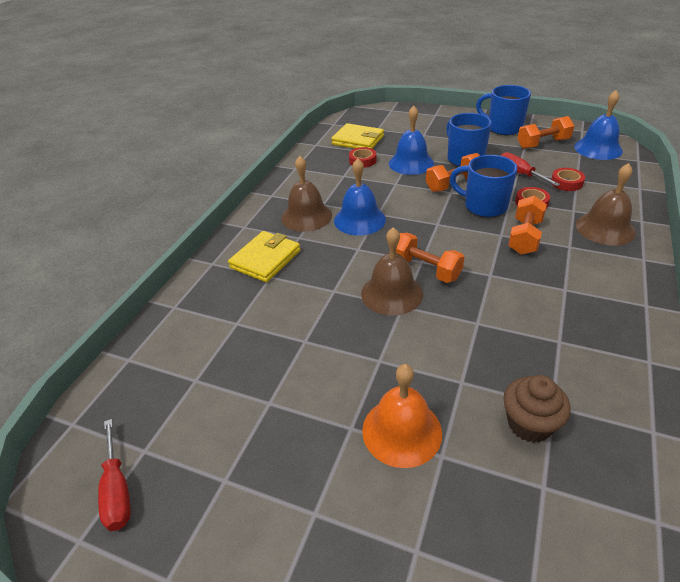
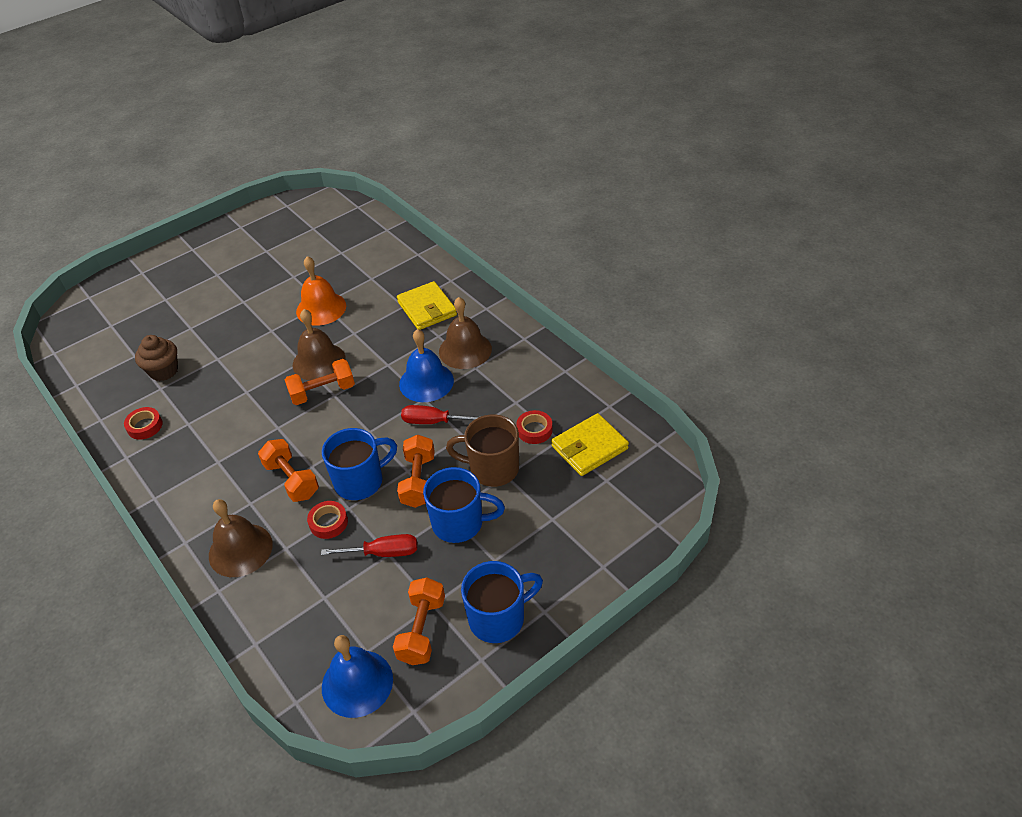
camera: 120 degrees right, 5 degrees up
red screwdriver [98,419,131,531] -> red screwdriver moved to [401,405,481,424]
orange bell [362,364,442,468] -> orange bell moved to [296,256,346,326]
blue bell [389,106,434,175] -> brown mug [446,415,519,487]
red tape [551,168,585,191] -> red tape moved to [124,407,163,440]

